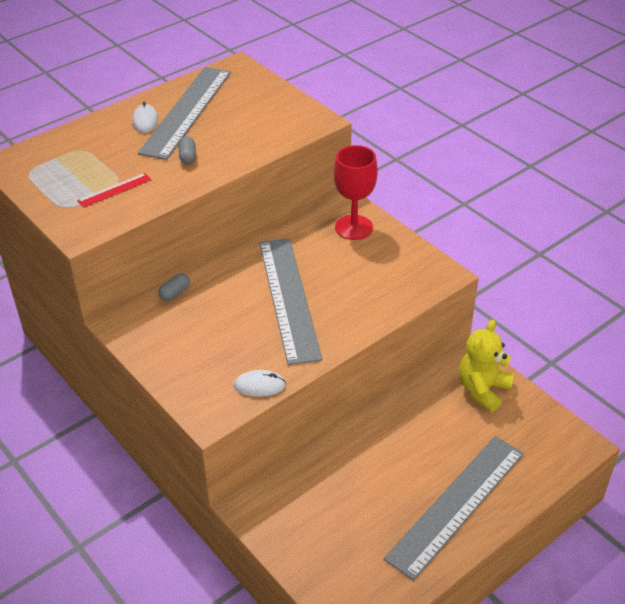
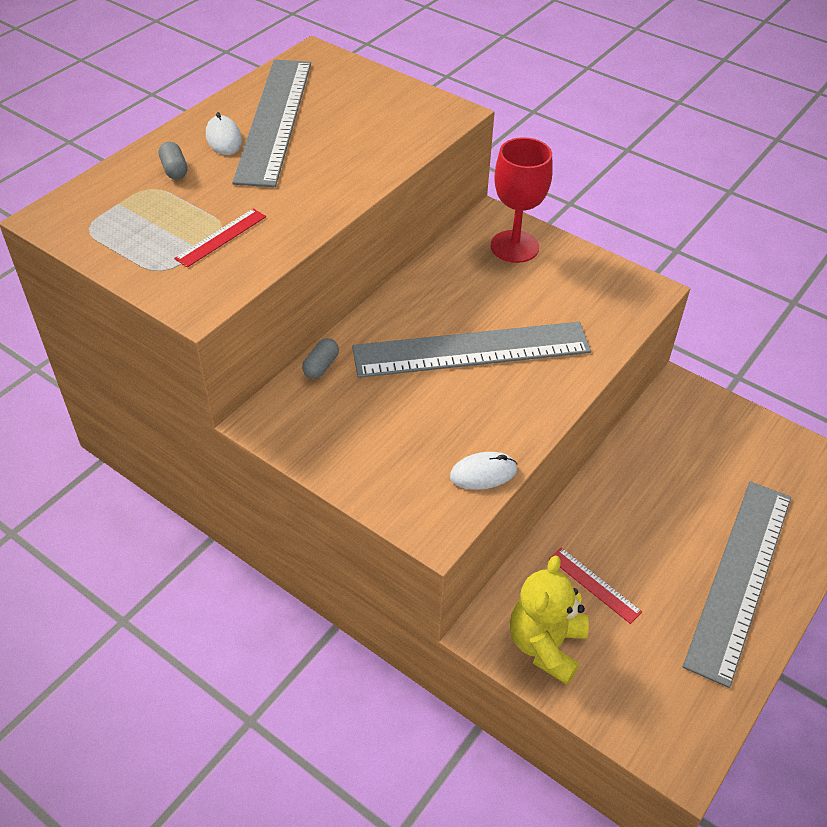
camera: 15 degrees left, 5 degrees up
grey capsule [178,136,196,165] -> grey capsule moved to [159,142,188,180]
grey ruler [259,238,322,365] -> grey ruler turned 75 degrees counterclockwise [352,322,591,378]
yellow teddy bear [459,320,515,412] -> yellow teddy bear moved to [510,555,589,685]
none -> red ruler [549,548,642,624]

